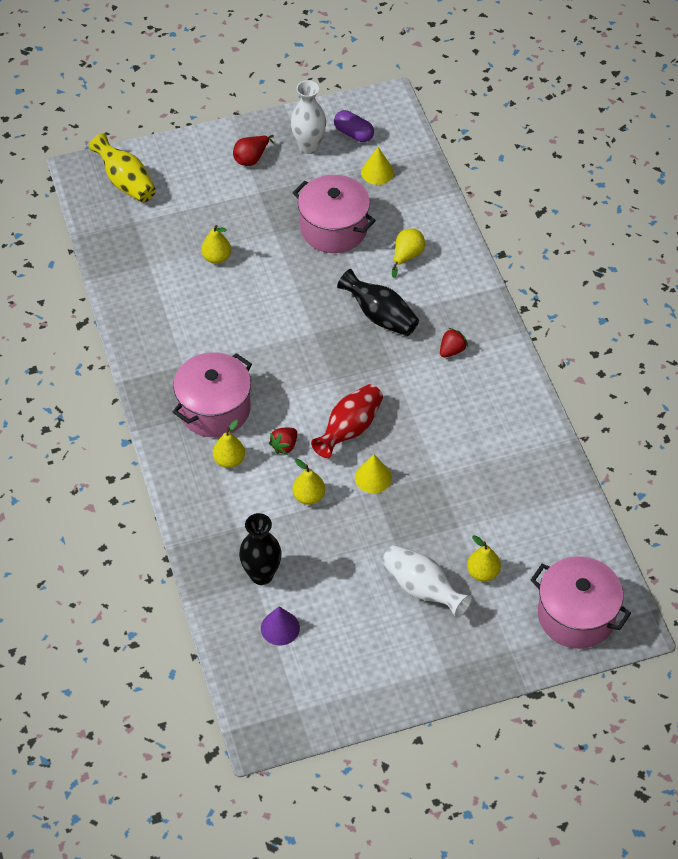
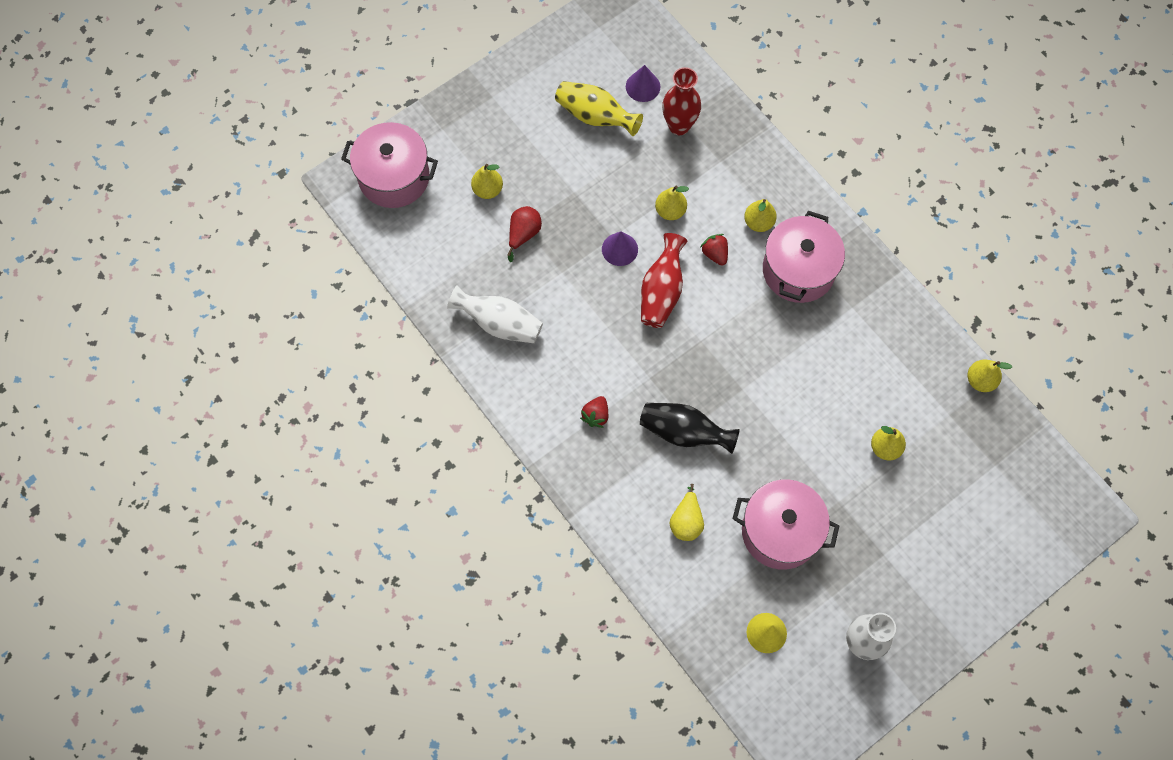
camera: 160 degrees right, 15 degrees up
yellow vase [89,133,156,202] -> yellow vase moved to [555,81,643,136]
red pear [233,135,274,166] -> red pear moved to [508,206,542,262]
black vase [239,513,281,585] -> red vase [662,67,701,135]
red strawberry [268,427,297,455] -> red strawberry turned 45 degrees counterclockwise [700,234,728,266]
purple capsule [334,110,374,142] -> none
yellow cone [355,455,392,493] -> purple cone [602,231,638,266]
white vase [382,545,472,618] -> white vase moved to [447,285,543,344]
none -> yellow pear [968,360,1012,392]

